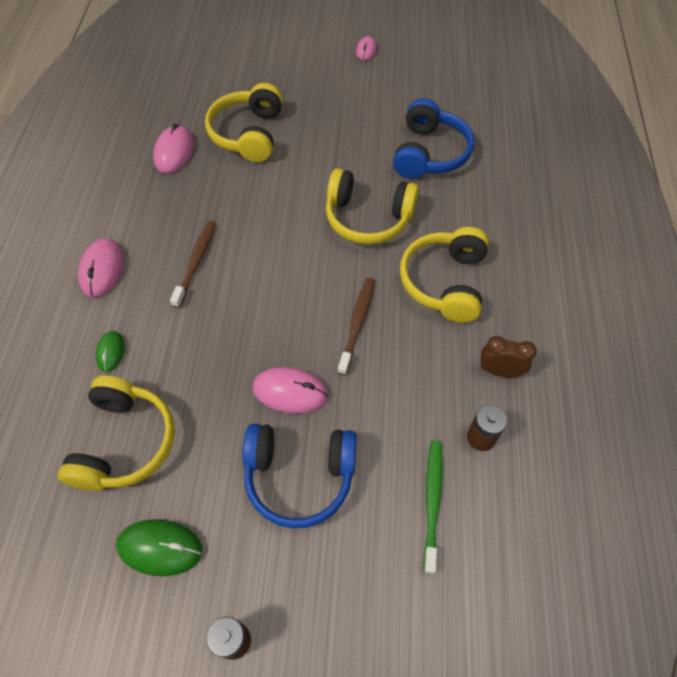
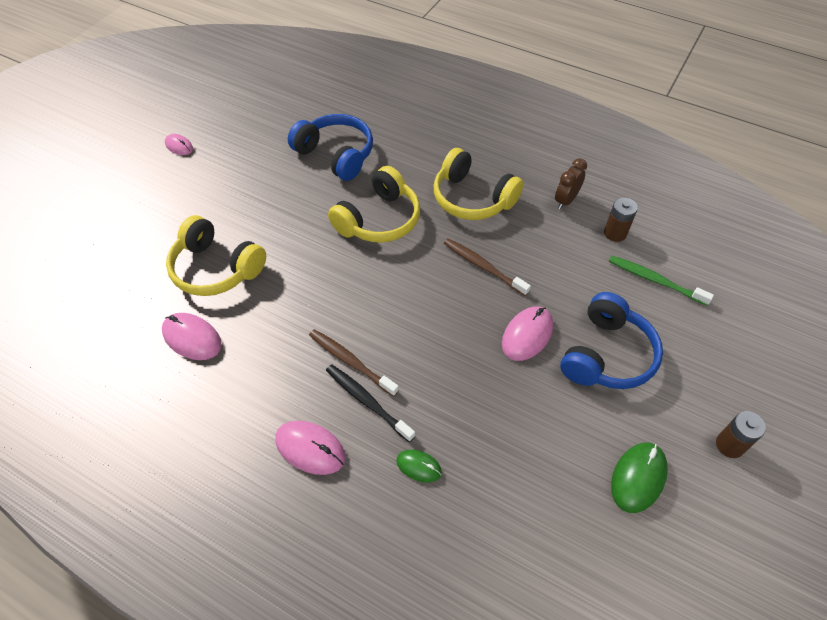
camera: 65 degrees left, 5 degrees down
yellow headphones [58,375,175,491] -> none
none -> black toothbrush [326,364,415,442]

